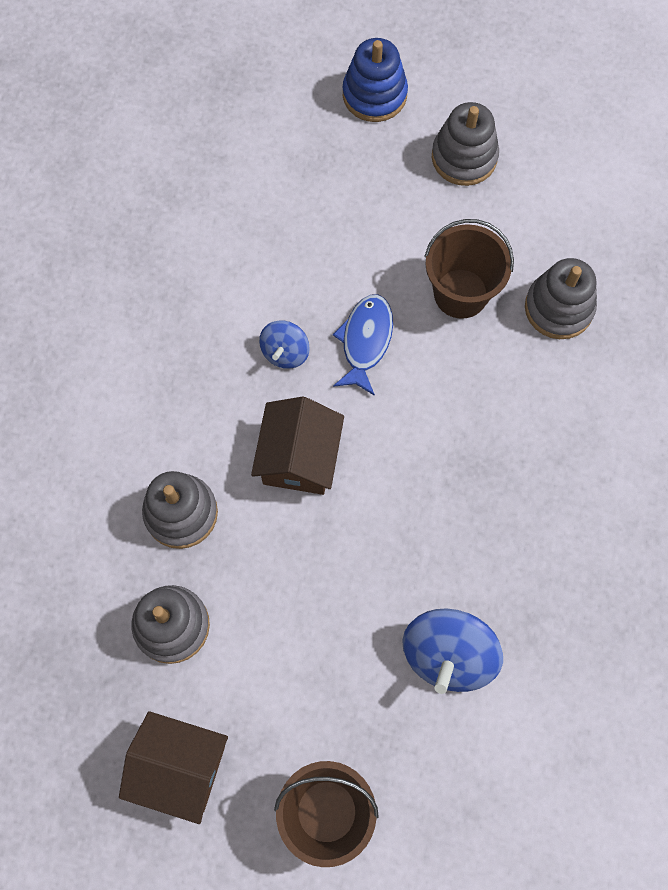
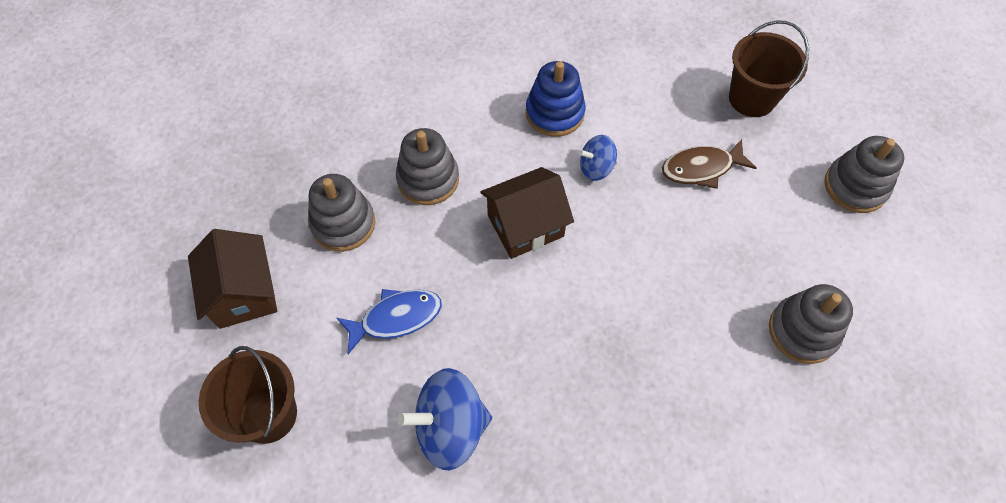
camera: 55 degrees right, 10 degrees down
blue fish [333,294,393,396] -> blue fish moved to [337,289,442,354]
blue stacking toy [343,38,408,122] -> blue stacking toy moved to [526,61,586,137]
brown bucket [424,219,514,319] -> brown bucket moved to [729,20,809,117]
none -> brown fish [662,139,757,189]

